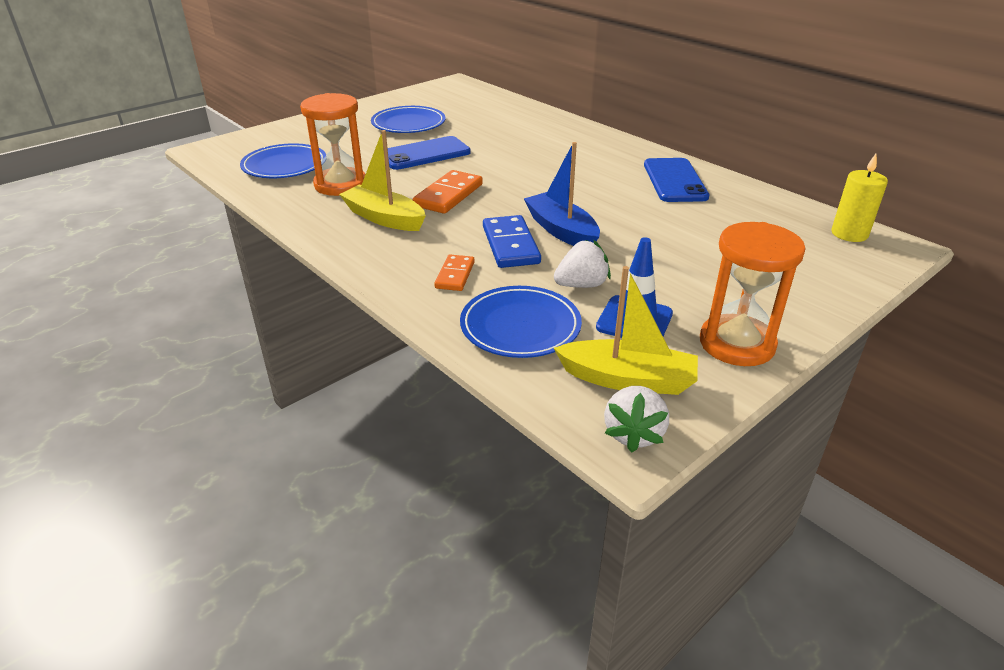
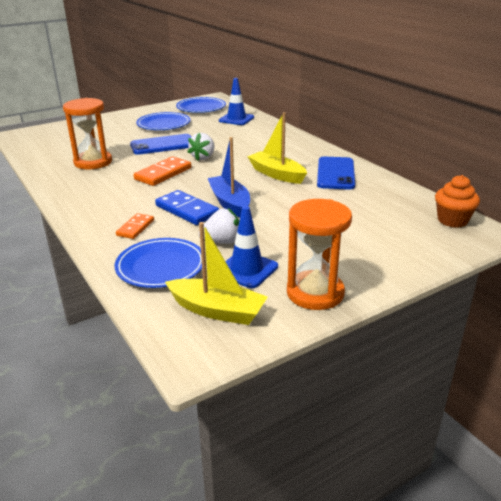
camera: 10 degrees right, 5 degrees down
blue plate [240,143,326,178] -> blue plate moved to [176,97,226,113]
yellow boat [339,130,426,231] -> yellow boat moved to [247,112,307,184]
blue domino [483,215,541,268] -> blue domino turned 45 degrees counterclockwise [155,190,219,225]
white strawberry [604,386,669,452] -> white strawberry moved to [188,132,214,161]
yellow candle [831,154,888,242] -> orange cupcake [435,175,480,228]
none -> blue traffic cone [219,78,254,125]

